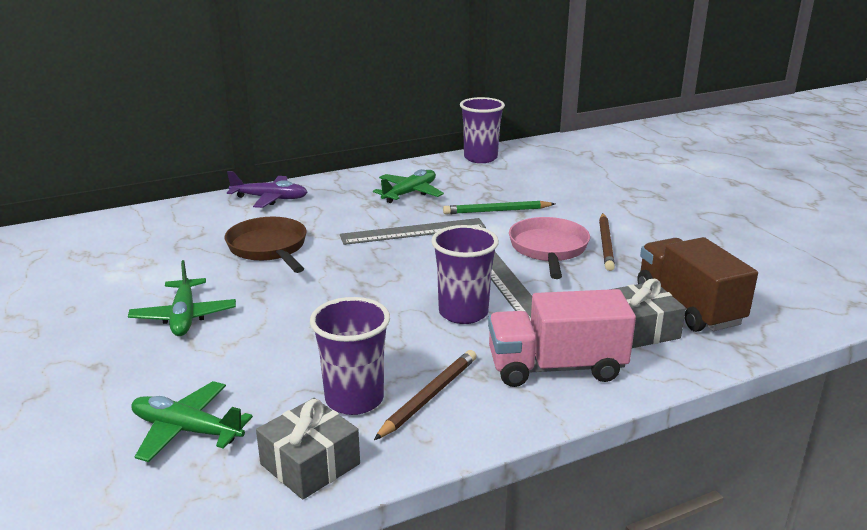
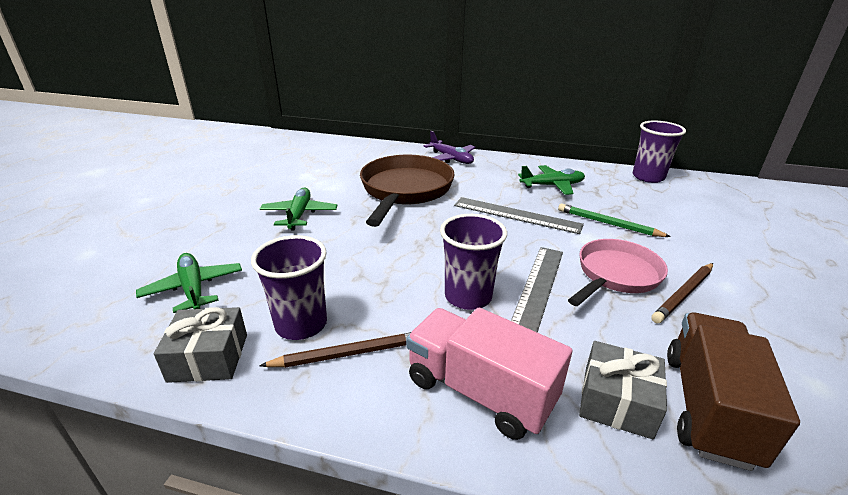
camera: 40 degrees right, 5 degrees up
green plane [128,260,236,336] -> green plane turned 150 degrees clockwise [260,188,337,230]
brown pan [225,217,307,273] -> brown pan [360,155,455,227], size x1.51

